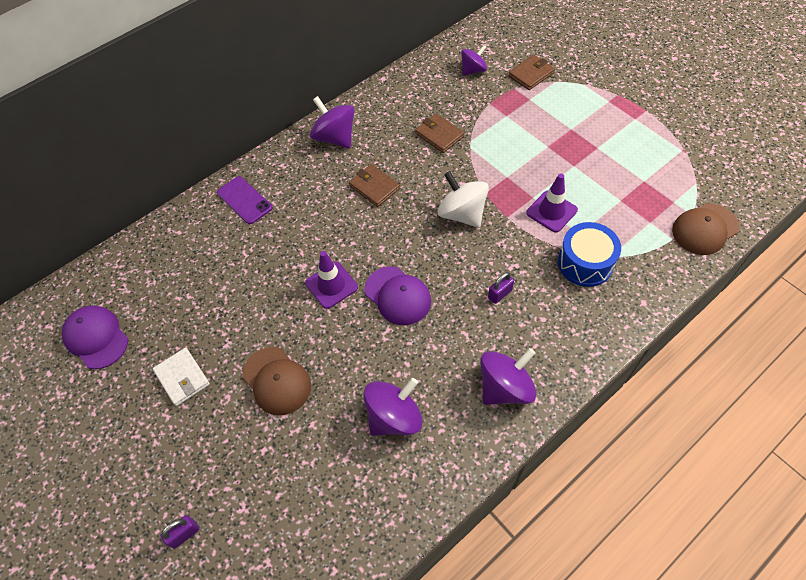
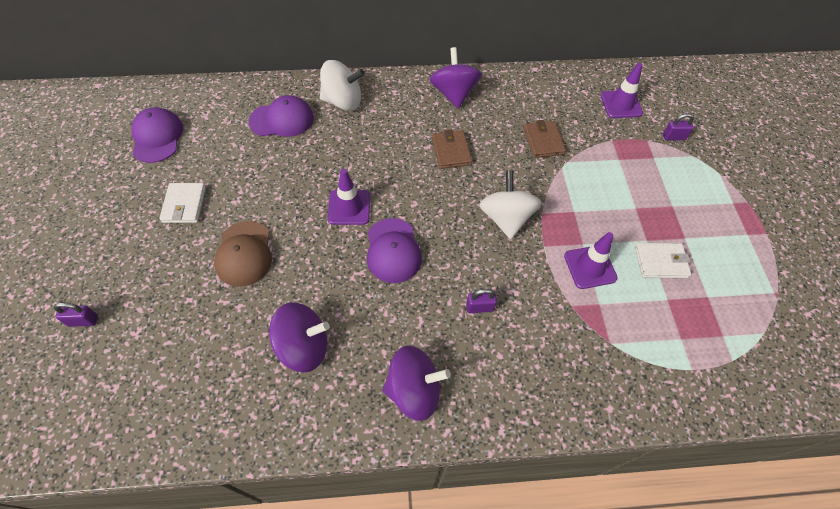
camera: 30 degrees right, 0 degrees up
purple phone [217,176,272,224] -> white spinning top [320,60,365,111]
purple spinning top [461,45,487,76] -> purple traffic cone [601,63,643,118]
brown wallet [508,55,555,90] -> purple padlock [663,113,694,140]
blue drum [558,222,621,287] -> none
brown cap [672,203,740,255] -> none
none -> purple cap [248,95,314,137]
none -> white wallet [635,243,691,278]

